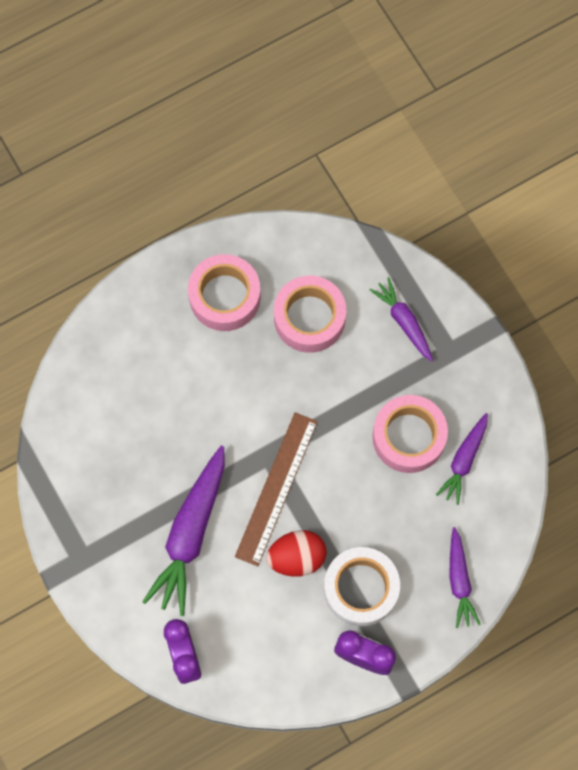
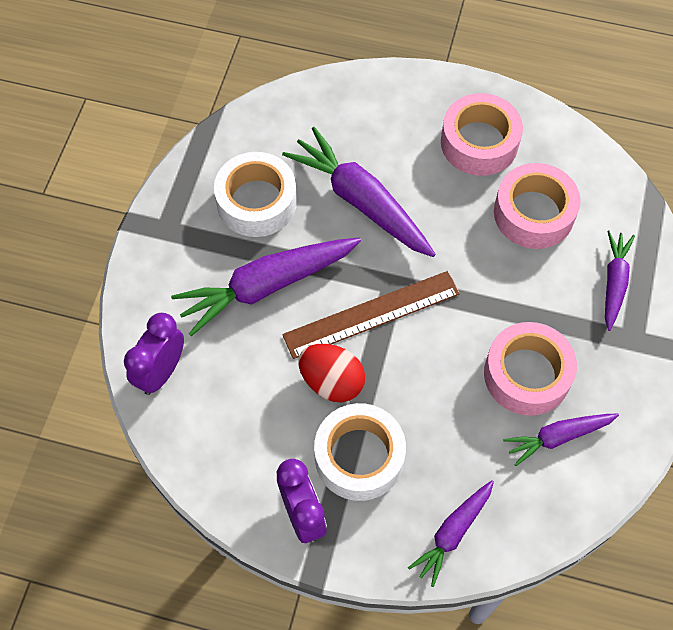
camera: 45 degrees right, 10 degrees down
none -> white tape [214,152,297,237]
none -> purple carrot [282,127,436,257]

